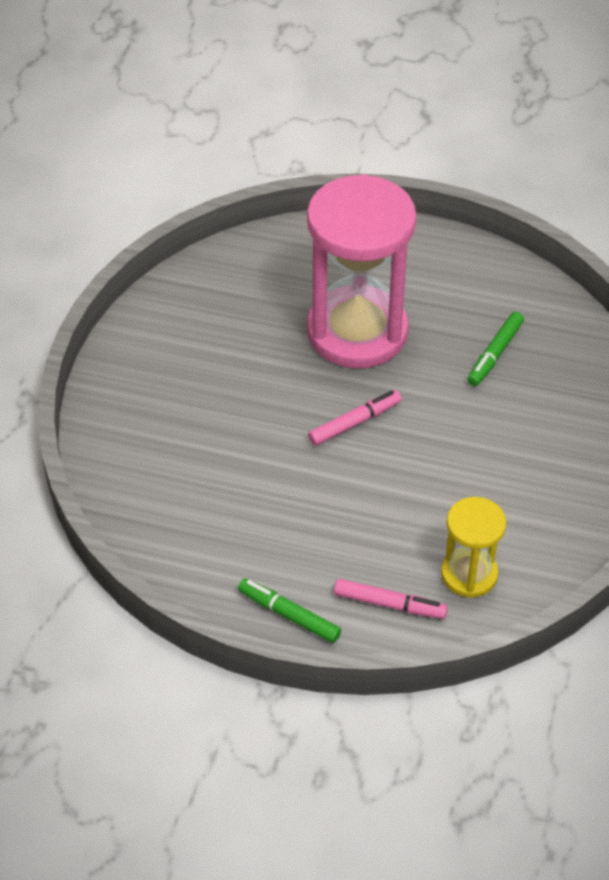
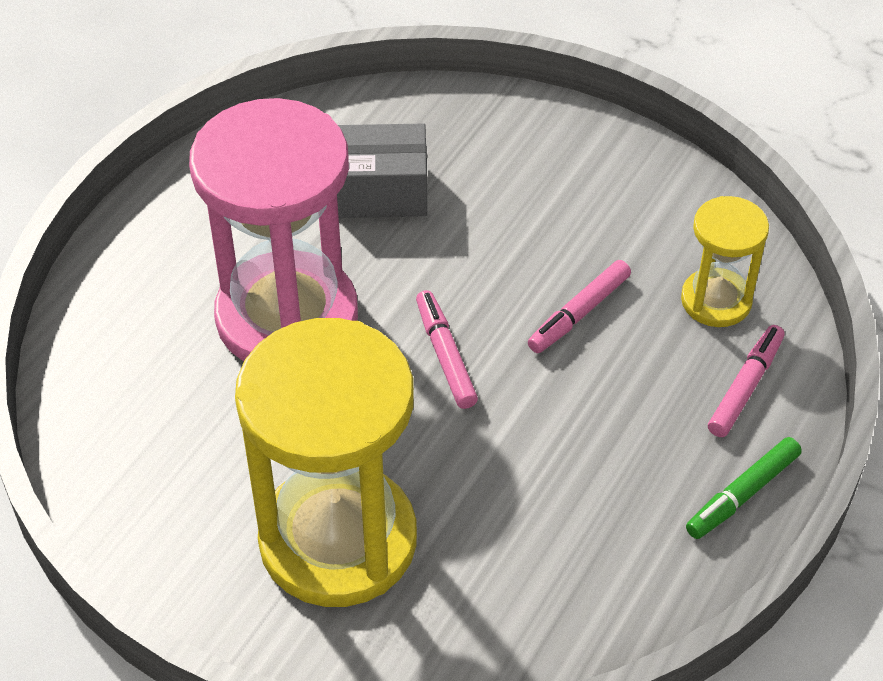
camera: 75 degrees left, 0 degrees up
green marker [467,312,524,386] -> grey box [337,123,427,218]
none -> yellow hourglass [235,318,417,607]
none -> pink marker [528,260,631,353]

